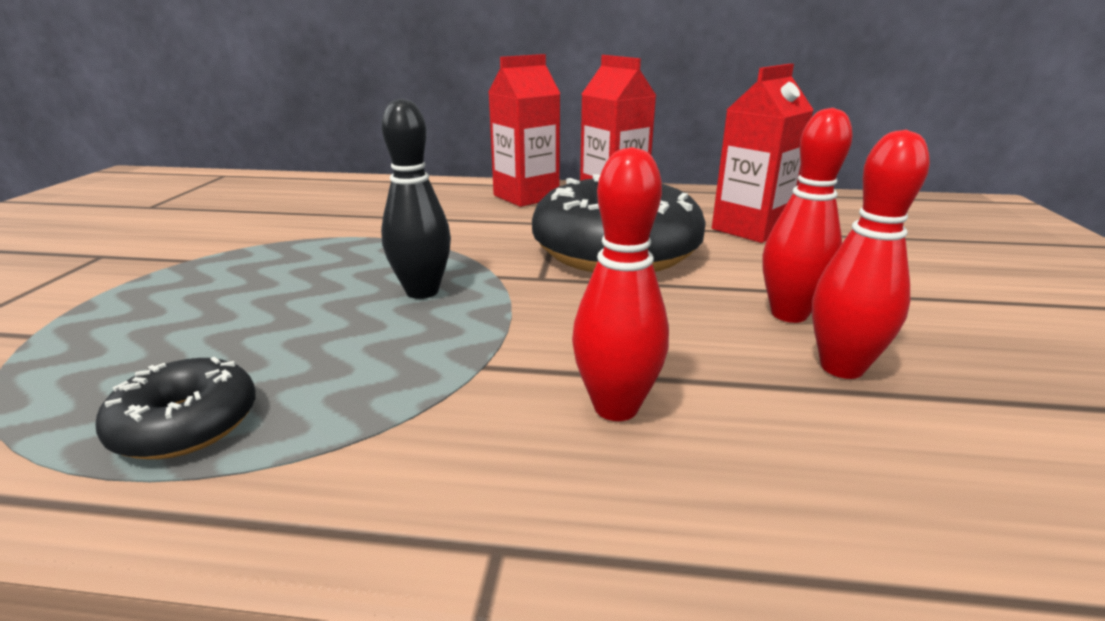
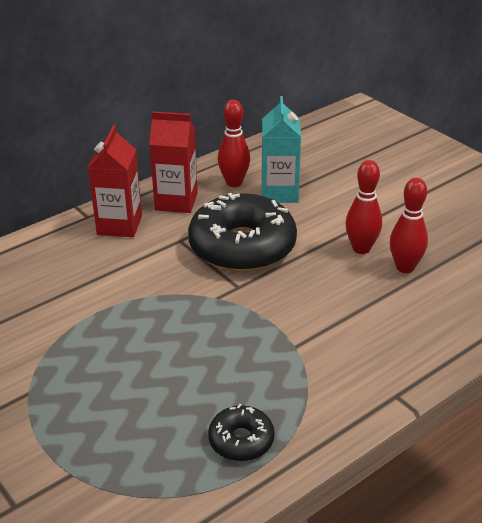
camera: 45 degrees left, 10 degrees up
black bowling pin [381,99,451,299] -> none
red bowling pin [572,147,669,421] -> red bowling pin moved to [218,100,250,187]
red carton [712,64,813,243] -> turquoise carton [262,96,301,203]

